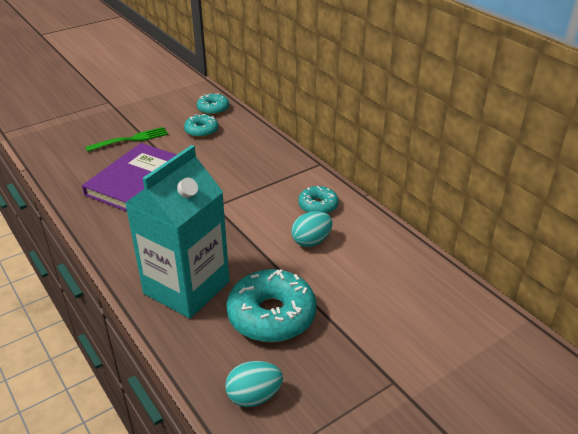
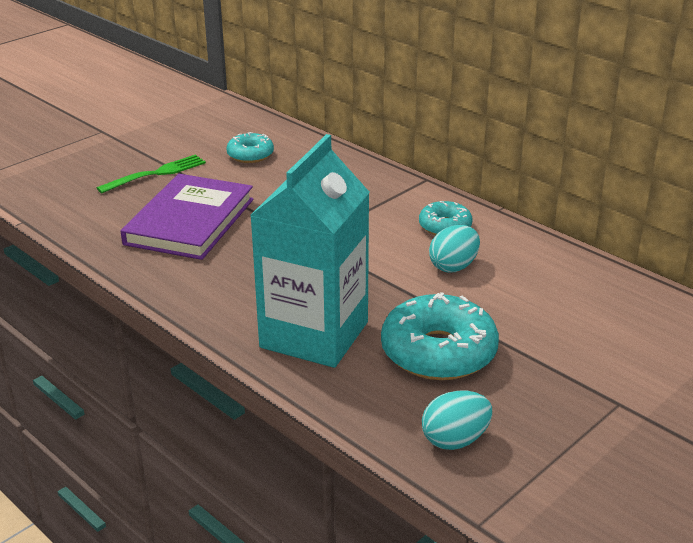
camera: 10 degrees left, 5 degrees down
turquoise donut [197,93,229,115] -> none

